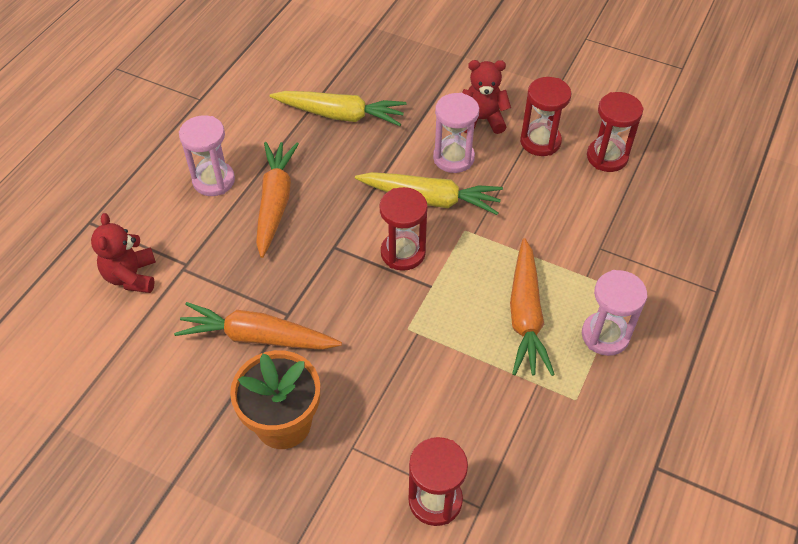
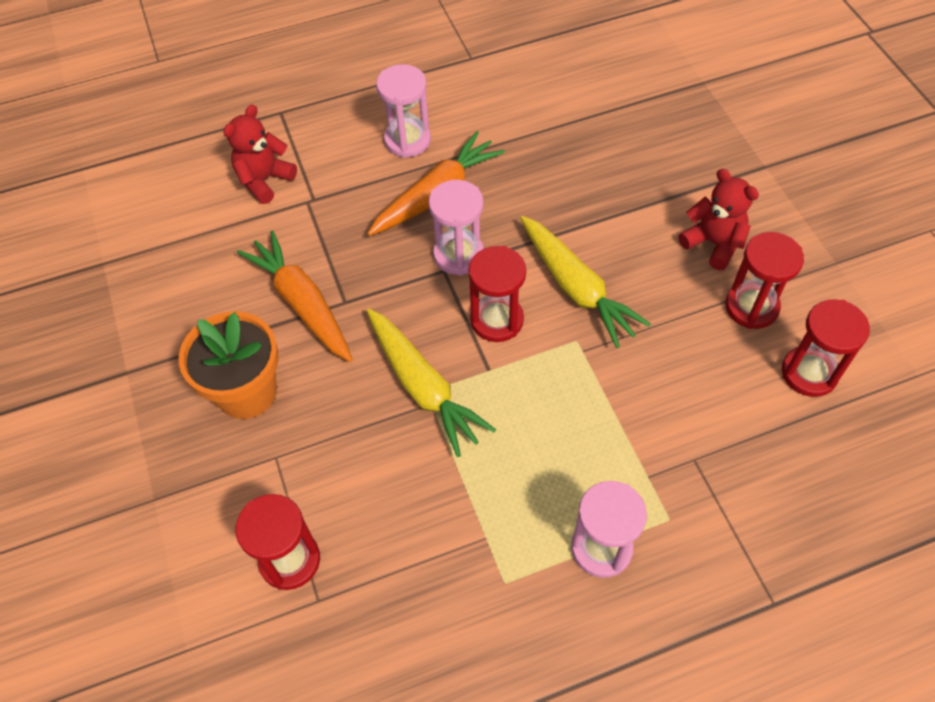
camera: 45 degrees right, 5 degrees up
yellow carrot [270,91,407,126] -> yellow carrot moved to [367,309,496,457]
pink hourglass [433,93,479,173] -> pink hourglass moved to [429,180,484,276]
orange carrot [510,238,555,376] -> none

